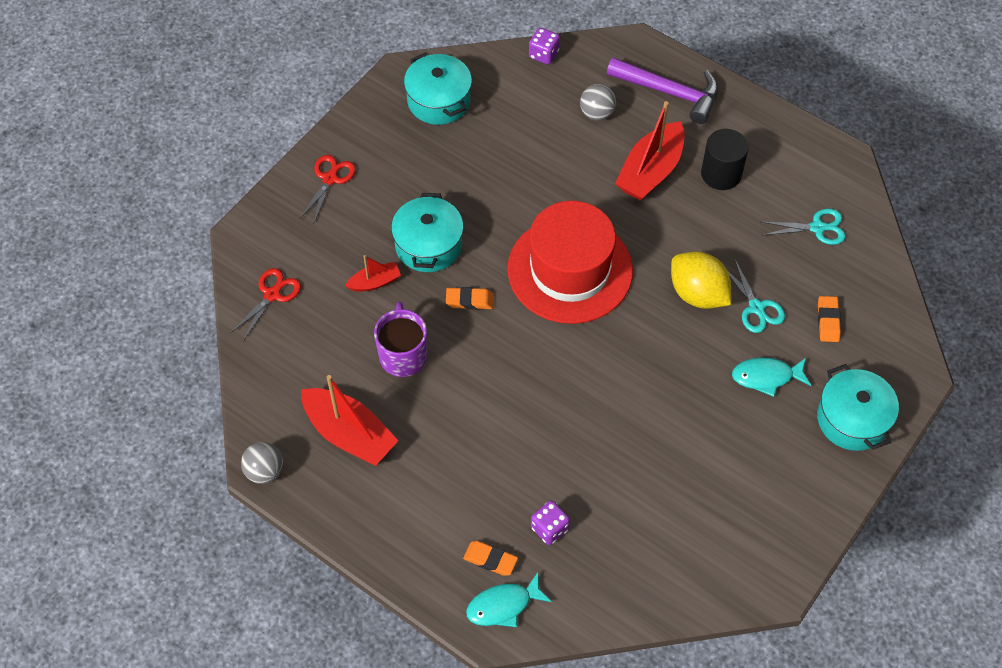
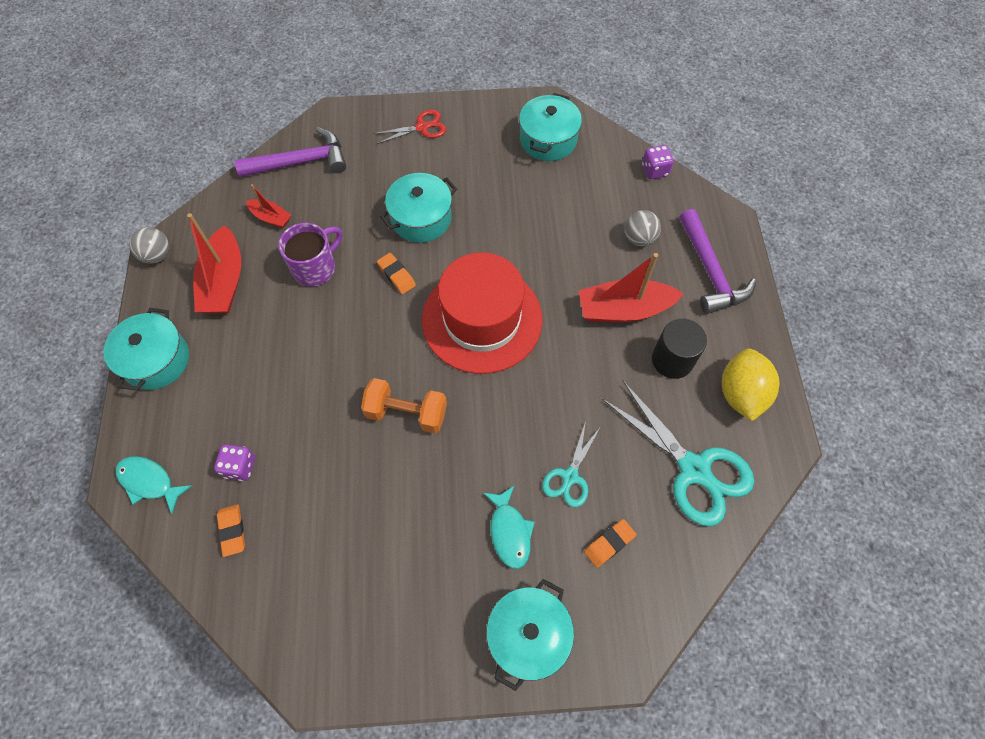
camera: 50 degrees right, 5 degrees up
red scissors [230,268,301,341] -> purple hammer [235,127,346,177]
red boat [345,255,401,292] -> red boat moved to [246,184,292,228]
orange eraser [463,541,518,576] -> orange eraser moved to [217,504,245,557]
yellow lemon [671,252,731,309] -> yellow lemon moved to [722,349,780,421]
turquoise fish [732,358,811,397] -> turquoise fish turned 150 degrees counterclockwise [483,486,535,569]
turquoise scissors [761,209,846,245] -> turquoise scissors [602,381,754,527], size x1.85
none -> turquoise pot [104,308,189,391]
none -> orange dumbbell [361,378,447,433]

